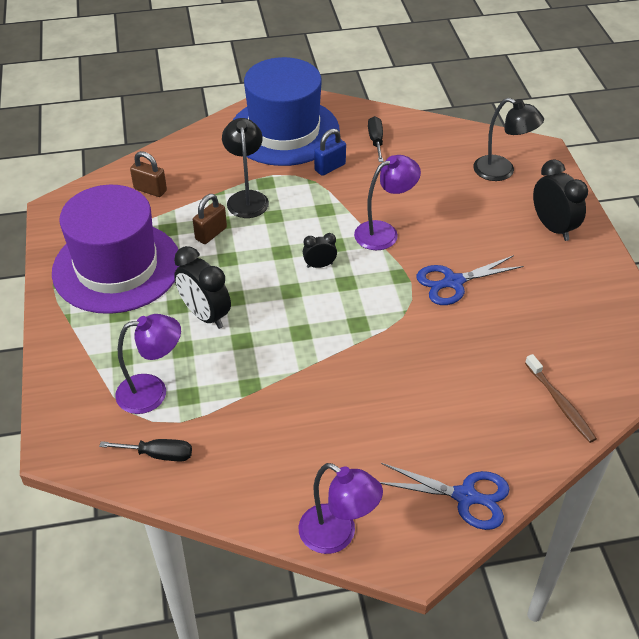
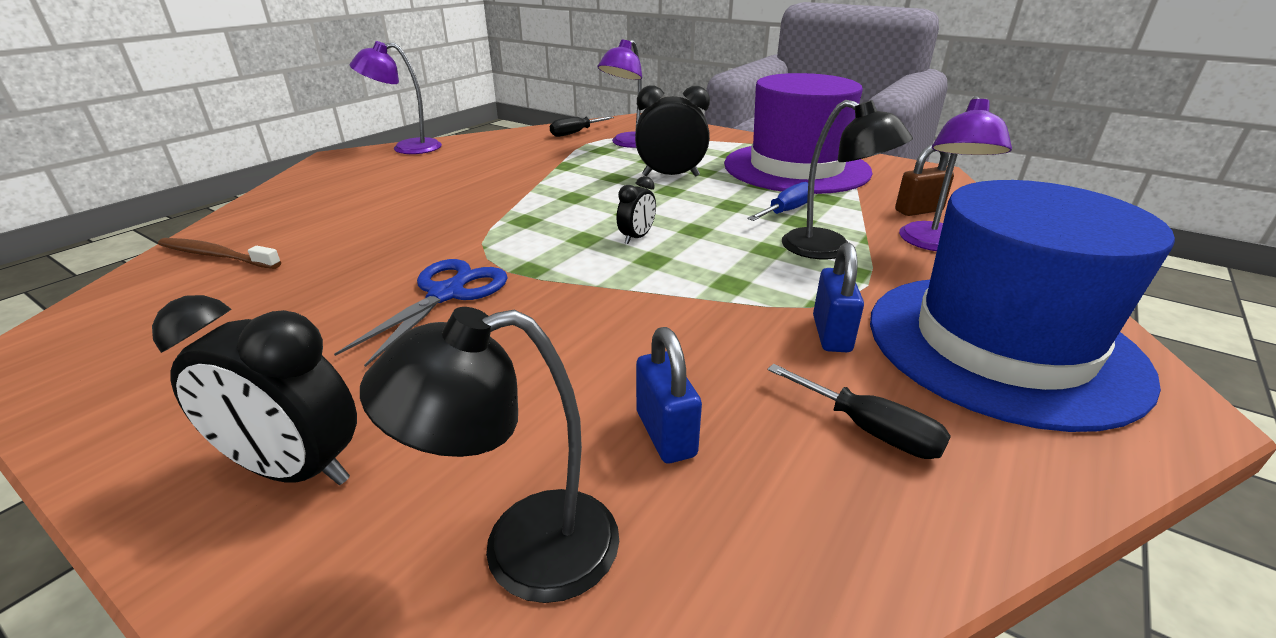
camera: 135 degrees right, 15 degrees down
brown padlock [193,194,227,244] -> blue screwdriver [747,182,808,221]
purple lamp [354,155,421,250] -> purple lamp moved to [899,96,1012,251]
blue scissors [380,463,510,530] -> none
none -> blue padlock [636,327,702,463]

